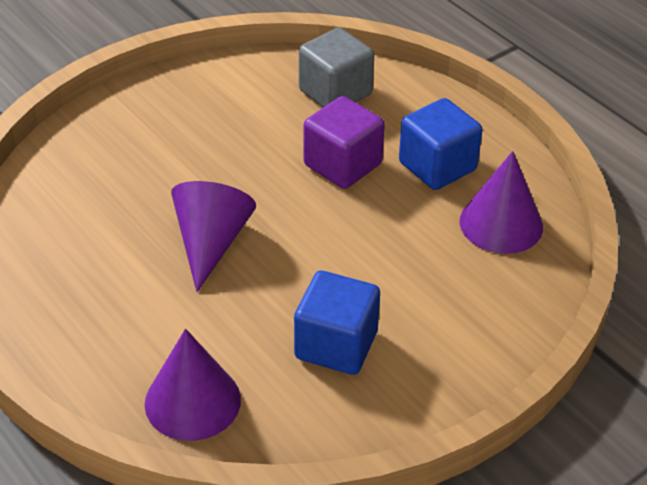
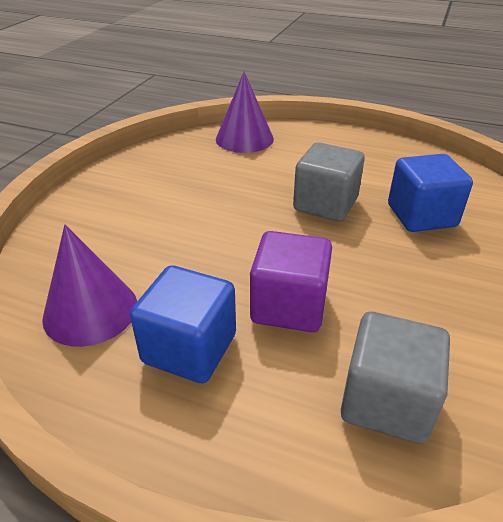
camera: 150 degrees right, 5 degrees down
purple cone [171,181,256,292] -> grey cube [293,142,365,222]
blue cube [294,271,380,375] -> blue cube moved to [388,154,473,232]

